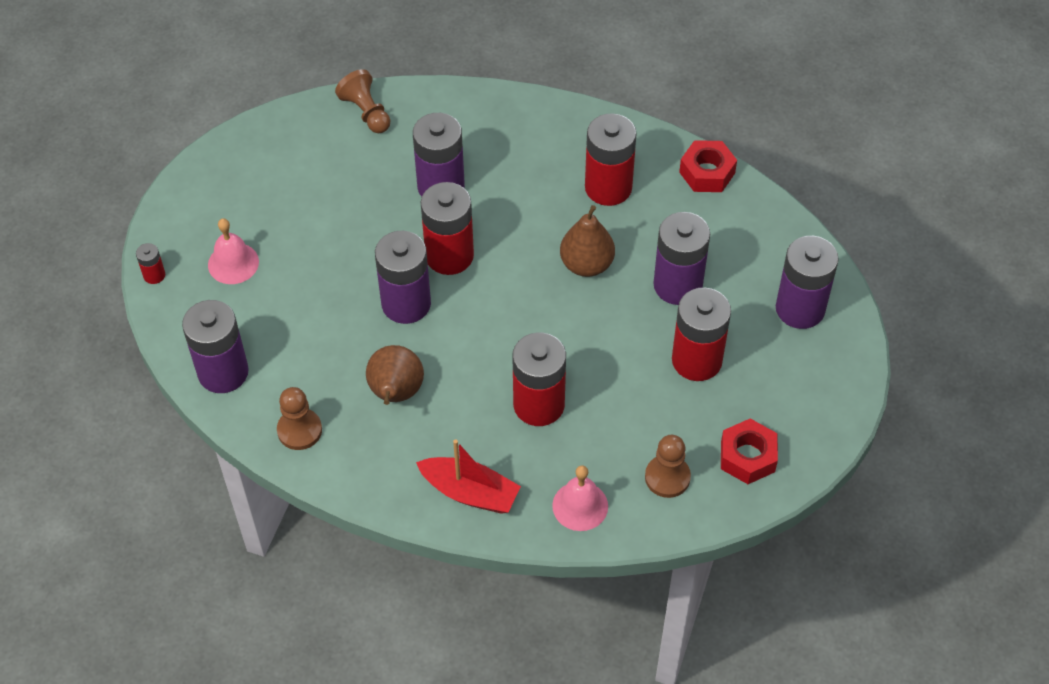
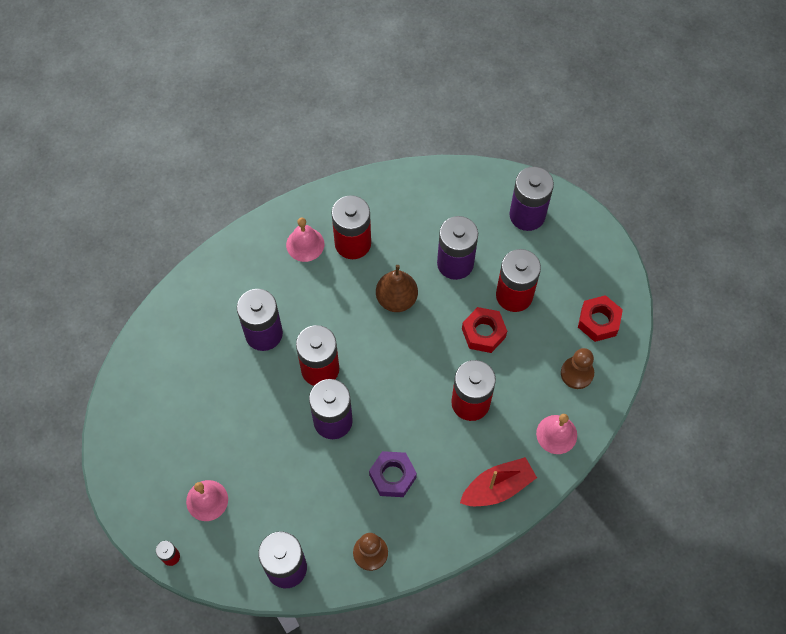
camera: 50 degrees left, 10 degrees up
brown pawn [335,69,390,133] -> none
brown pear [366,345,424,405] -> purple nut [369,451,417,497]
red nut [679,140,737,192] -> red nut moved to [462,307,507,353]
none -> pink bell [286,217,324,262]

